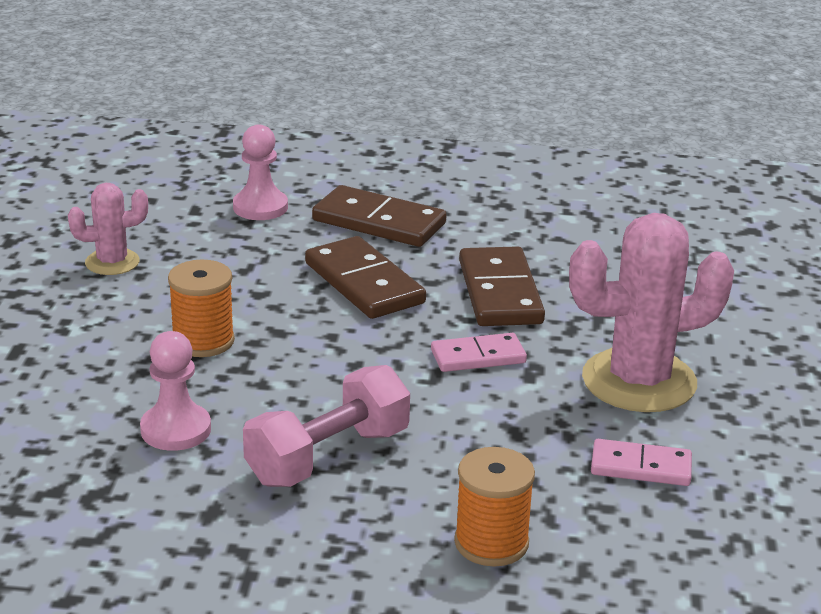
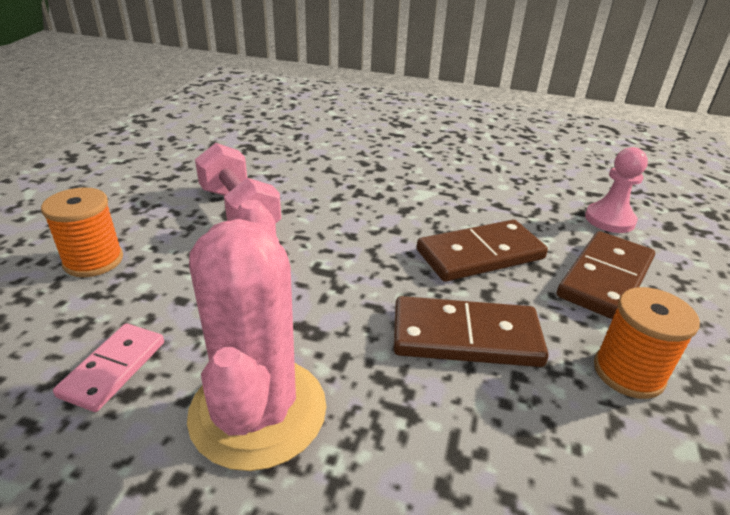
camera: 100 degrees right, 5 degrees up
pink cactus [68,183,148,275] -> none
pink pawn [140,331,211,451] -> none
orange spool [168,260,235,357] -> orange spool moved to [594,287,700,399]
pink domino [431,333,527,372] -> none

